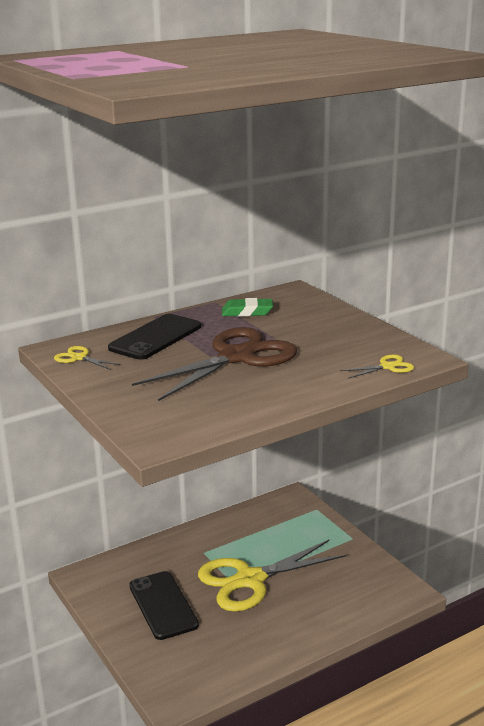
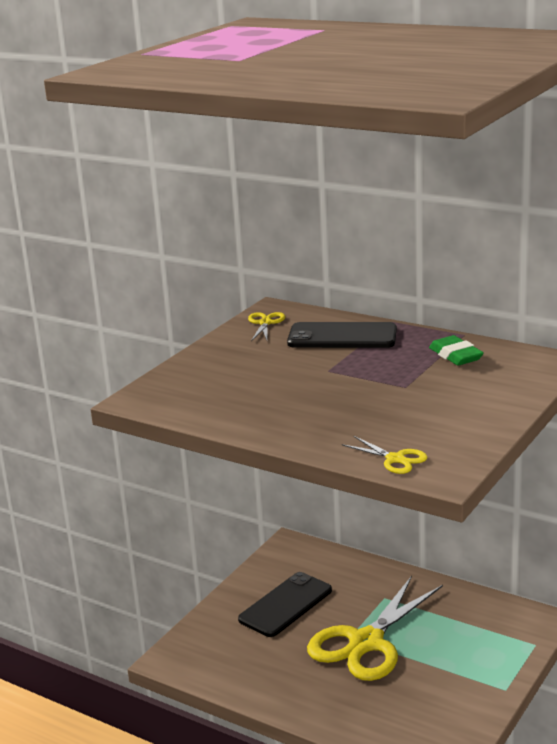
camera: 65 degrees right, 0 degrees up
brown scissors [132,327,297,401] -> none
yellow scissors [198,540,346,611] -> yellow scissors turned 90 degrees counterclockwise [307,576,443,681]

